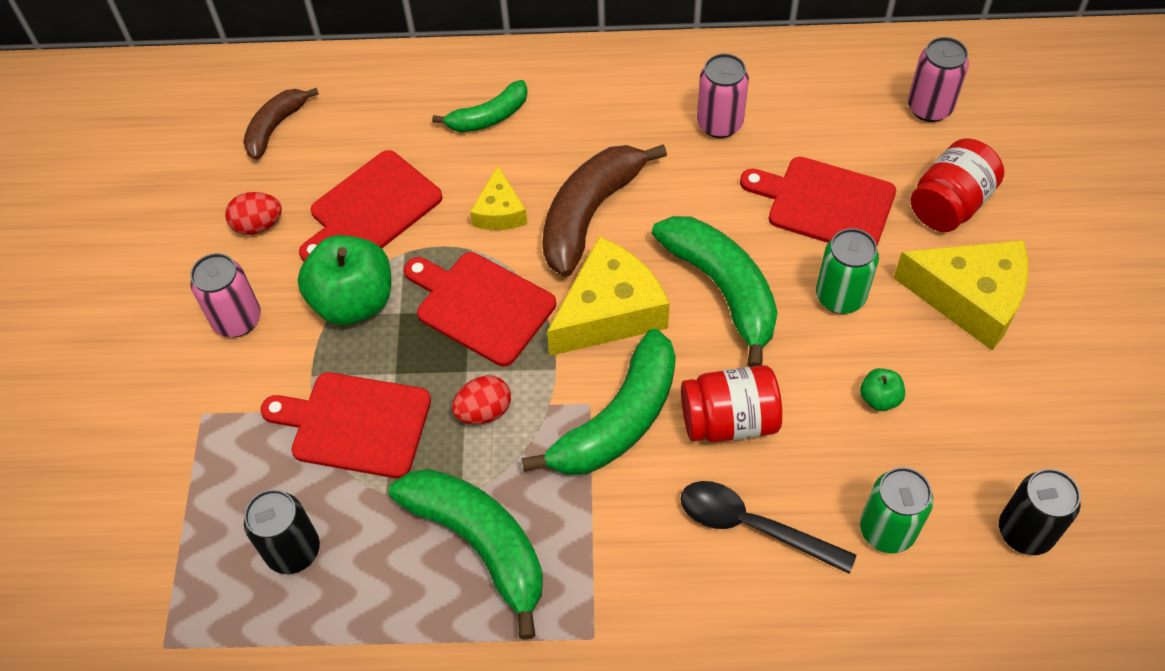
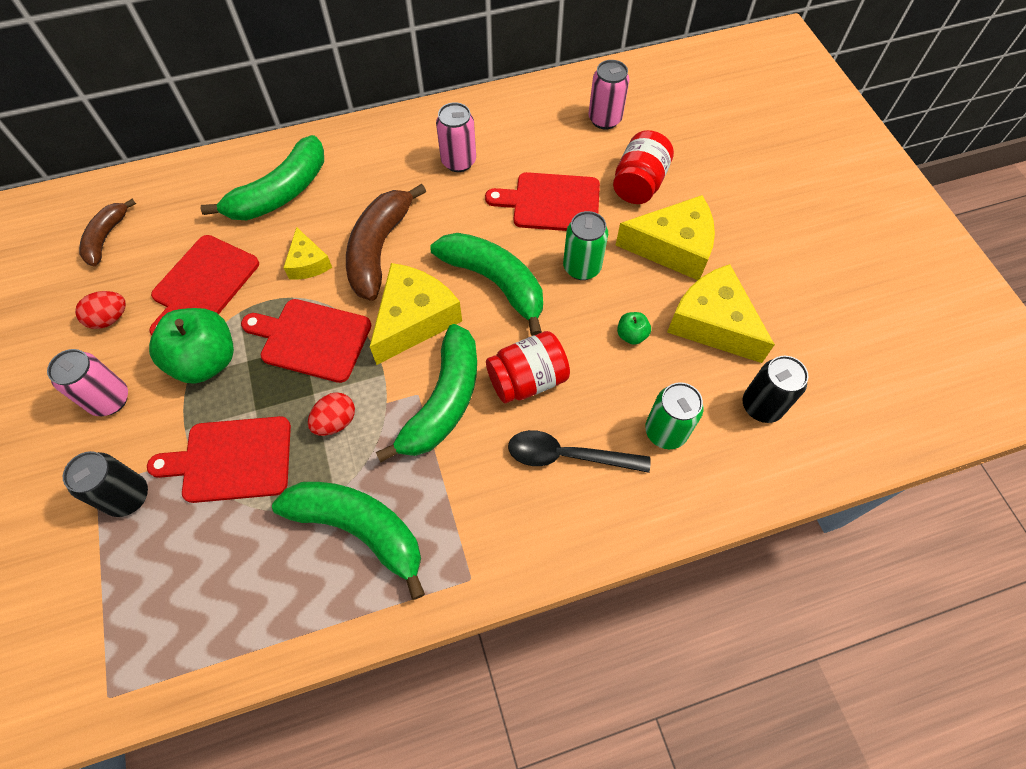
camera: 20 degrees left, 5 degrees up
black can [244,489,320,574] -> black can moved to [63,451,148,517]
green banana [432,80,528,132] -> green banana [201,135,324,220], size x1.70
none -> yellow cheese [667,264,775,363]

